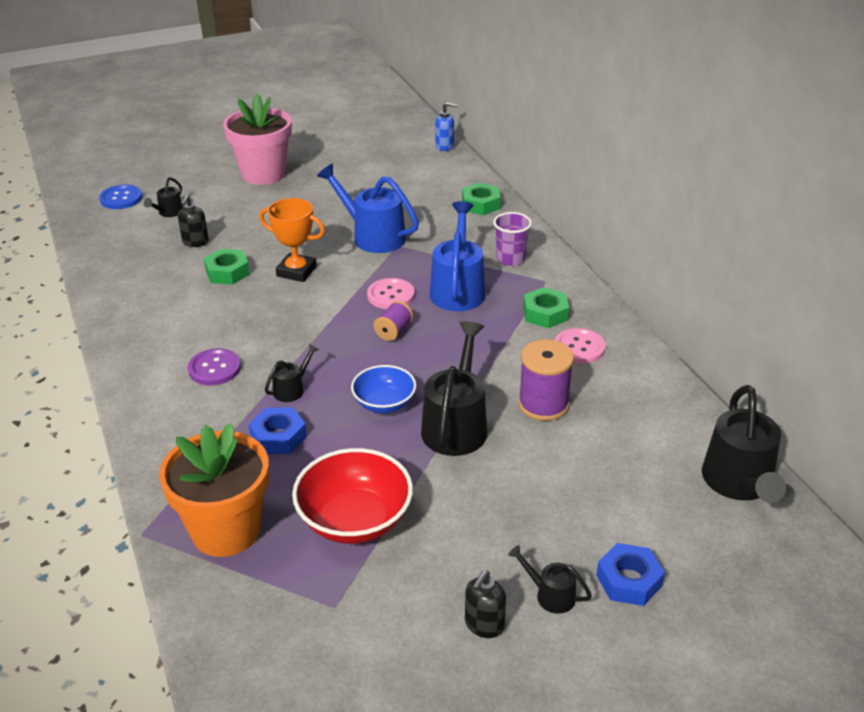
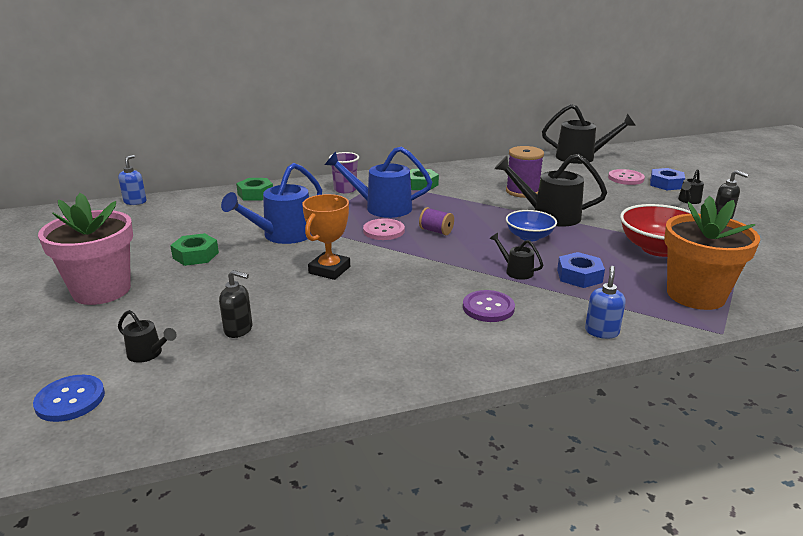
camera: 85 degrees left, 10 degrees down
green nut [204,249,250,285] -> green nut moved to [170,233,219,266]
pink button [555,328,606,364] -> pink button moved to [608,169,645,185]
none -> blue soap dispenser [585,266,626,339]

